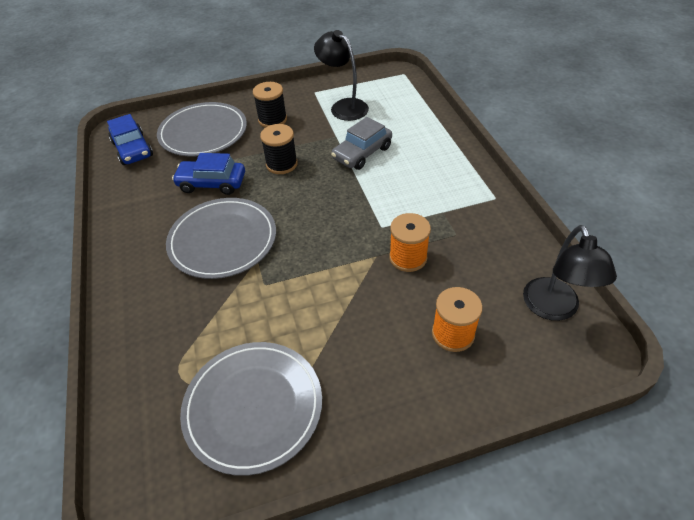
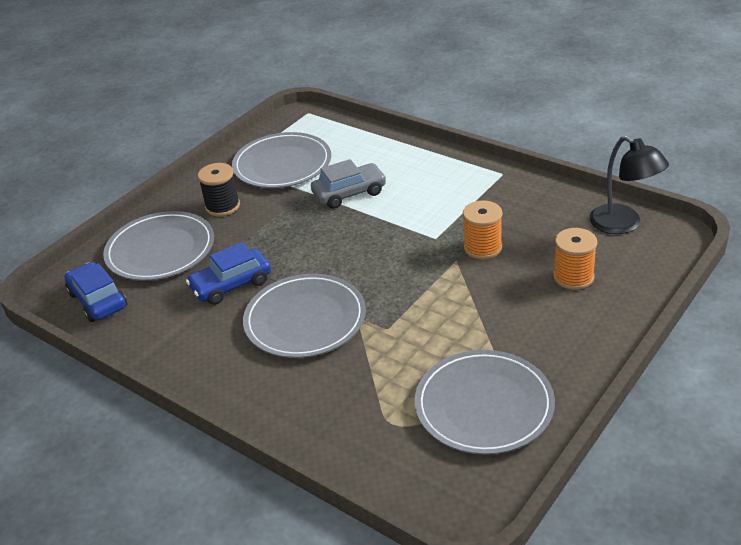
camera: 35 degrees left, 10 degrees down
blue car [107,114,153,165] -> blue car turned 150 degrees counterclockwise [64,262,127,322]
black spool [260,124,298,174] -> none
black lamp [314,30,369,121] -> grey plate [232,132,331,188]
grey car [331,117,392,170] -> grey car turned 120 degrees counterclockwise [311,159,387,209]

